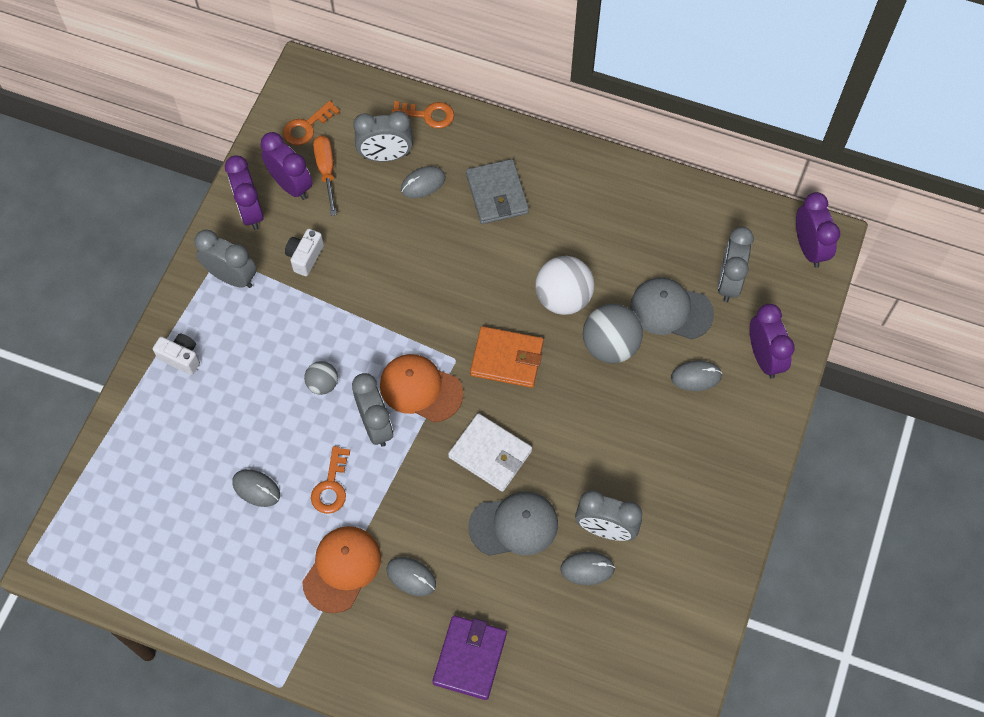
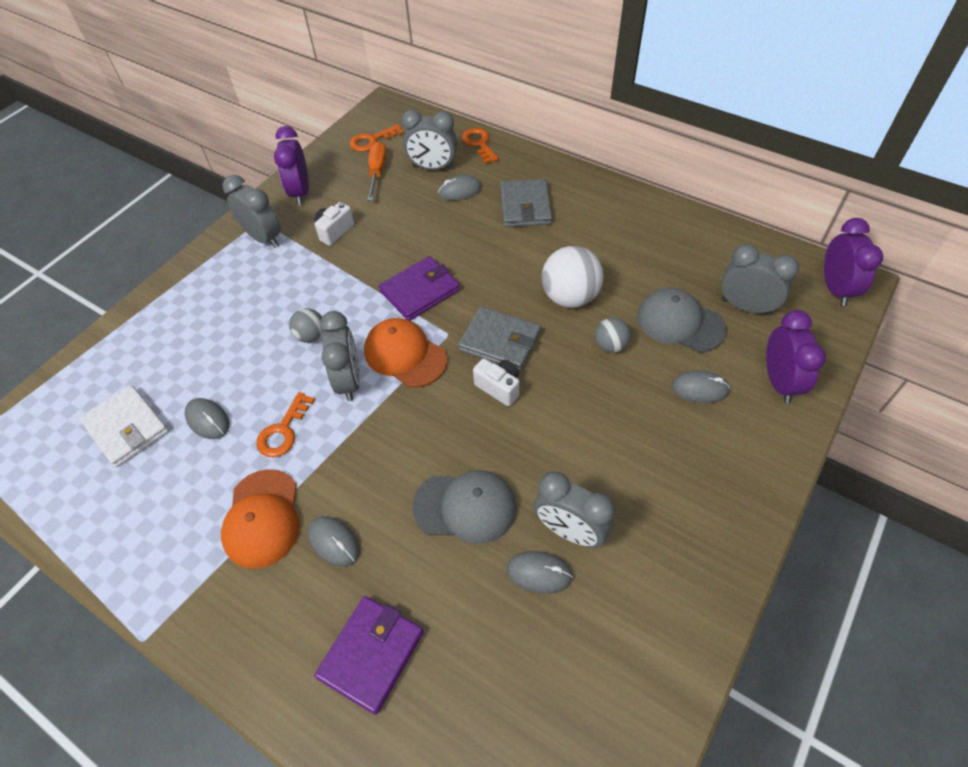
camera: 15 degrees right, 10 degrees down
white camera [153,333,200,375] -> white camera moved to [473,358,519,406]
purple clock [261,132,312,200] -> none
orange cap [302,526,381,613] -> orange cap turned 135 degrees clockwise [221,469,300,569]
orange key [391,101,454,128] -> orange key turned 135 degrees counterclockwise [462,128,498,164]
white wallet [448,413,532,492] -> white wallet moved to [79,385,169,467]
orange wallet [470,326,544,388] -> grey wallet [458,306,541,371]
grey ball [583,304,643,364] -> grey ball [595,317,631,353], size x0.56
grey clock [718,227,754,302] -> grey clock turned 90 degrees clockwise [721,244,799,315]
none -> purple wallet [379,256,460,321]

